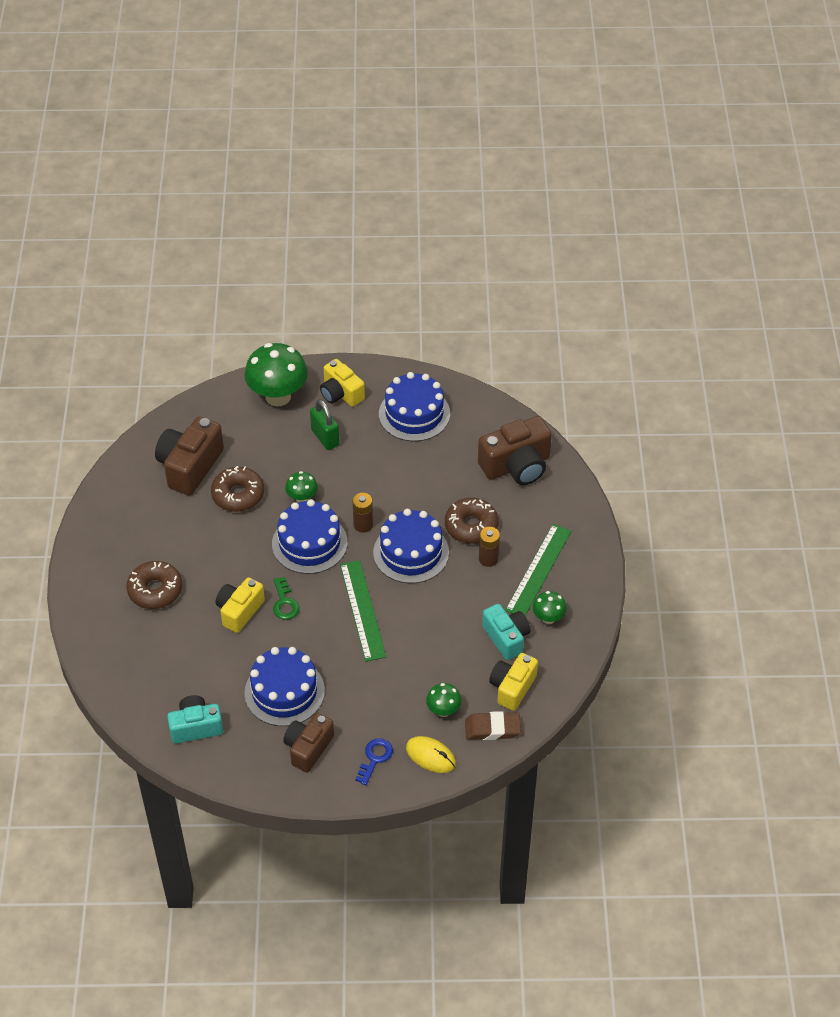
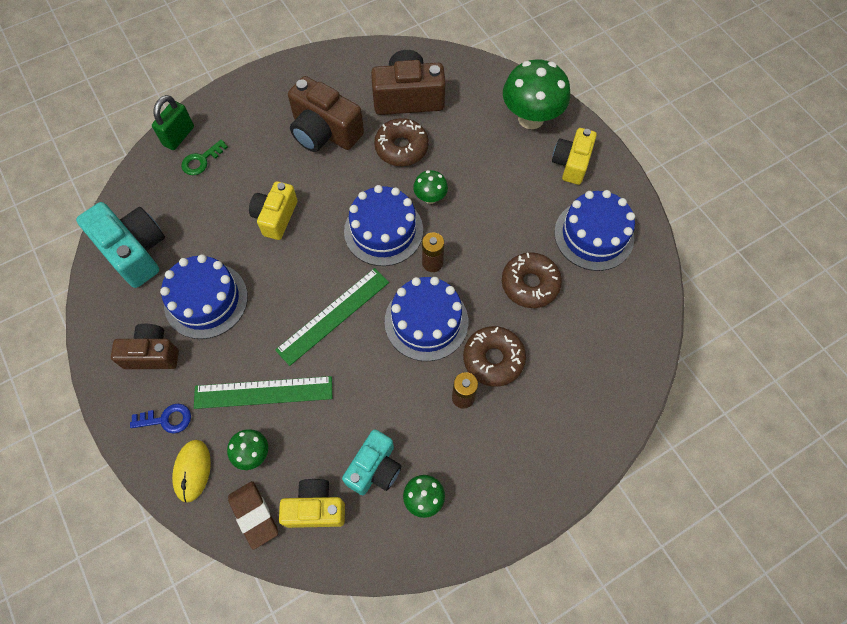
camera: 60 degrees right, 15 degrees up
brown donut [126,561,182,609] -> brown donut moved to [502,252,562,308]
turquoise camera [167,695,223,743] -> turquoise camera [76,202,165,288], size x1.51
yellow camera [216,577,265,633] -> yellow camera turned 75 degrees counterclockwise [249,181,297,240]
green key [273,577,300,620] -> green key moved to [181,140,228,175]
green padlock [310,399,340,450] -> green padlock moved to [152,95,194,150]
brown camera [478,416,552,485] -> brown camera moved to [288,76,364,152]
green ruler [505,524,571,616] -> green ruler moved to [194,376,332,409]

